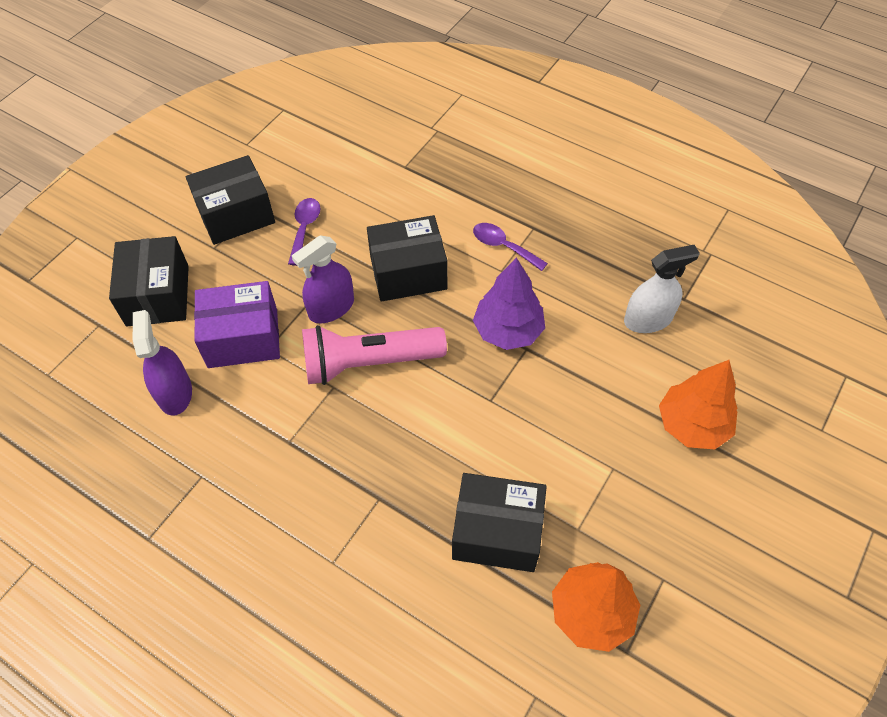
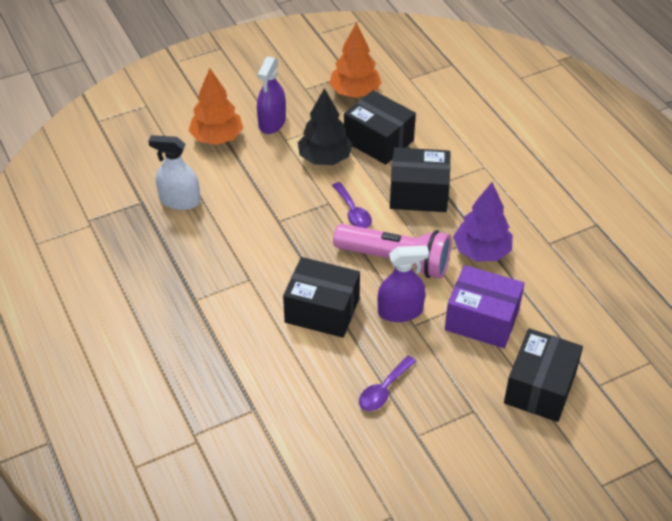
camera: 150 degrees left, 10 degrees down
purple spray bottle [133,310,192,416] -> purple spray bottle moved to [257,56,286,134]
black box [186,155,275,245] -> black box moved to [390,147,450,212]
purple spoon [473,223,548,271] -> purple spoon moved to [332,182,372,228]
purple tree [473,257,545,350] -> purple tree moved to [453,182,513,262]
none -> black tree [298,88,353,165]

